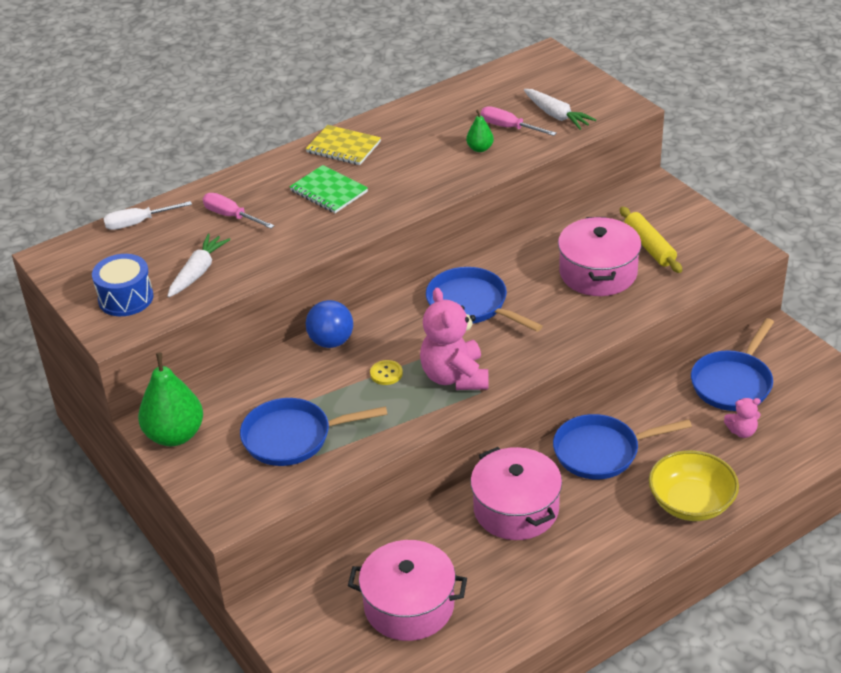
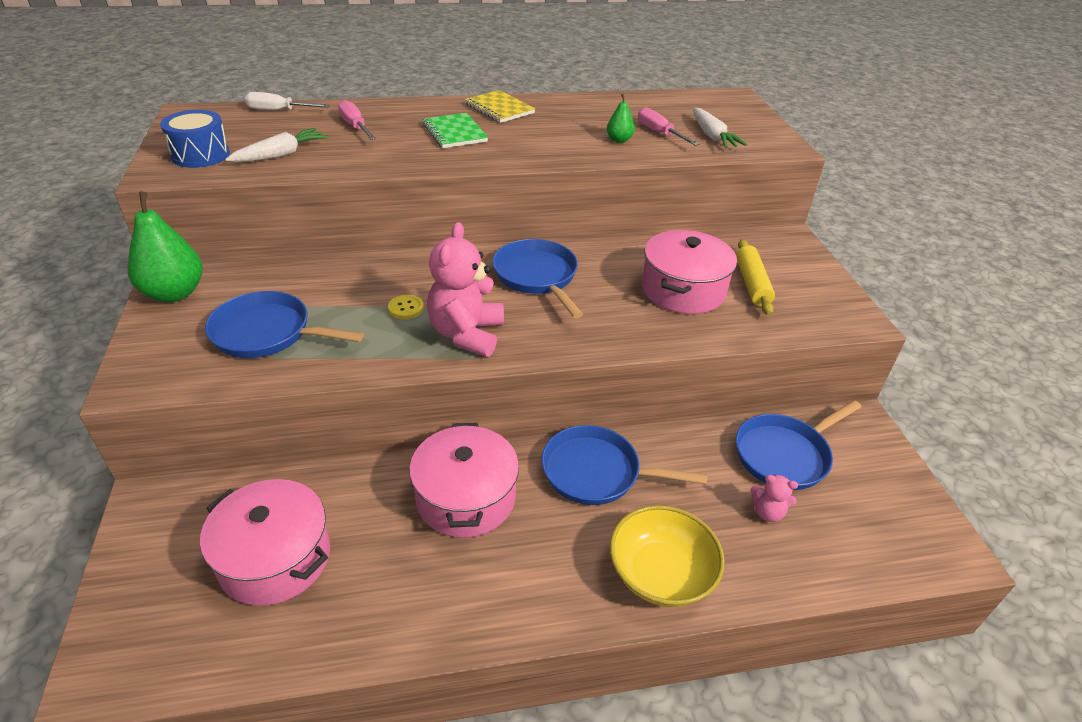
camera: 20 degrees right, 0 degrees up
blue ball [306,300,353,348] -> none

